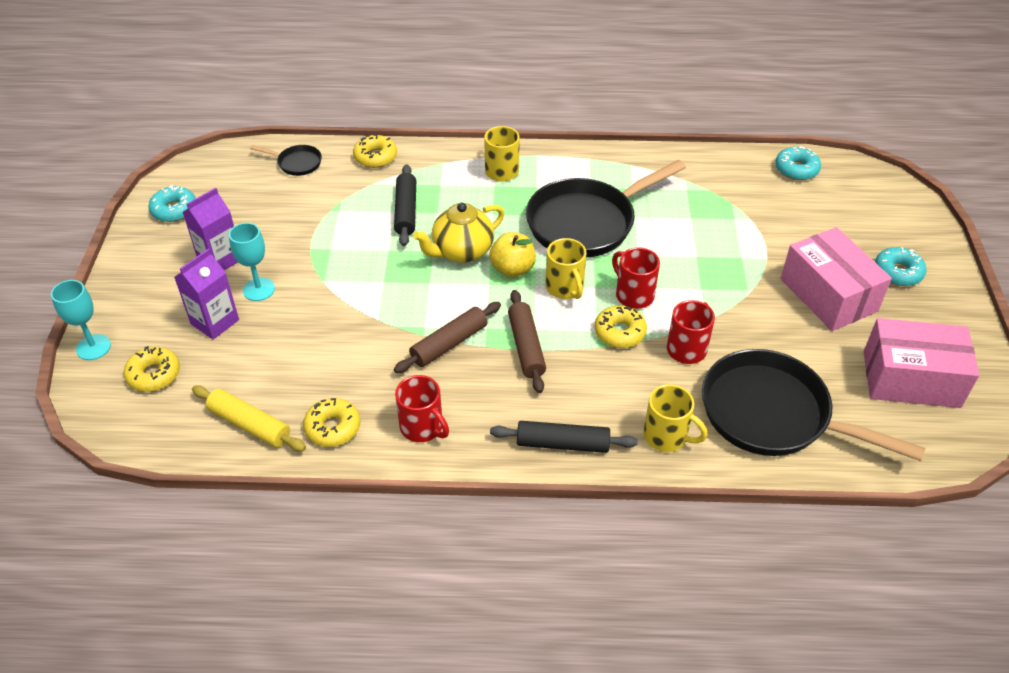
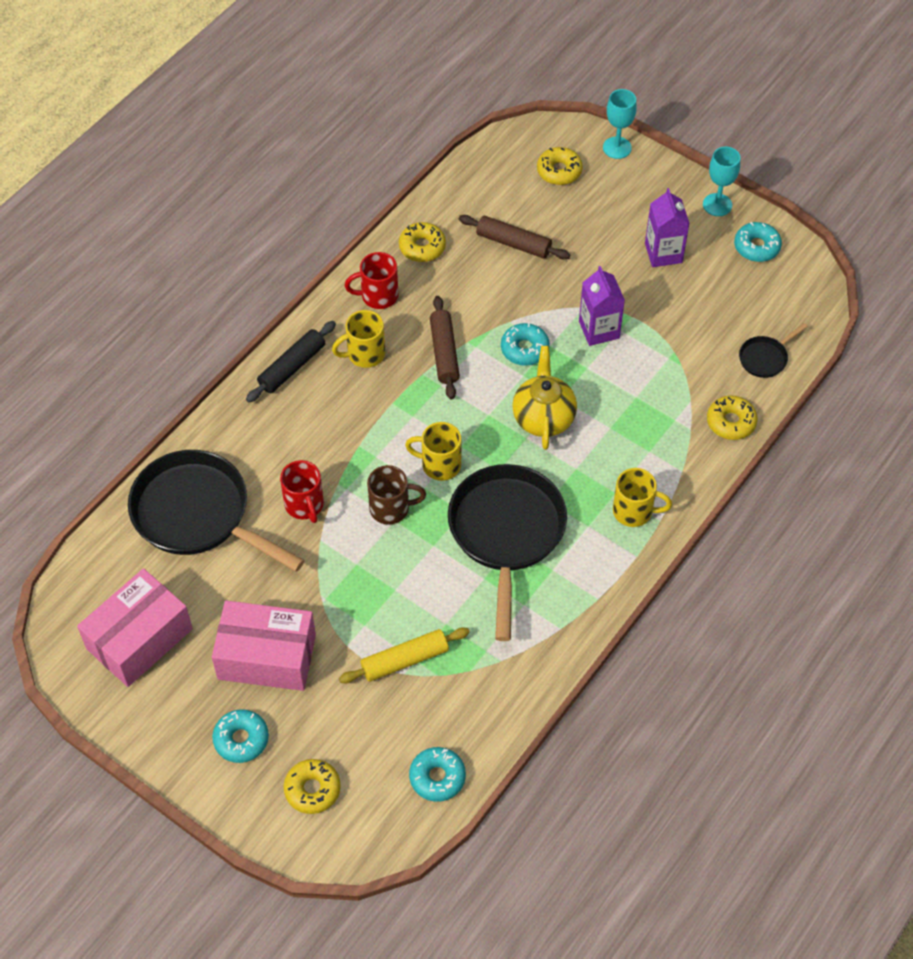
camera: 125 degrees right, 10 degrees up
purple carton [174,248,239,340] -> purple carton moved to [579,266,625,346]
yellow rolling pin [192,385,306,451] -> yellow rolling pin moved to [339,627,470,683]
turquoise goblet [229,223,275,301] -> turquoise goblet moved to [703,147,740,216]
black rolling pin [394,164,416,246] -> none
yellow apple [489,232,536,277] -> none
brown rolling pin [508,290,546,393] -> brown rolling pin moved to [459,215,570,260]
yellow donut [594,306,647,348] -> yellow donut moved to [283,759,341,814]
red mug [612,247,660,309] -> brown mug [367,465,426,525]
yellow mug [643,384,708,452] -> yellow mug moved to [332,310,385,368]
black pan [702,349,926,461] -> black pan turned 120 degrees counterclockwise [128,450,305,572]
none -> turquoise donut [501,323,550,366]

